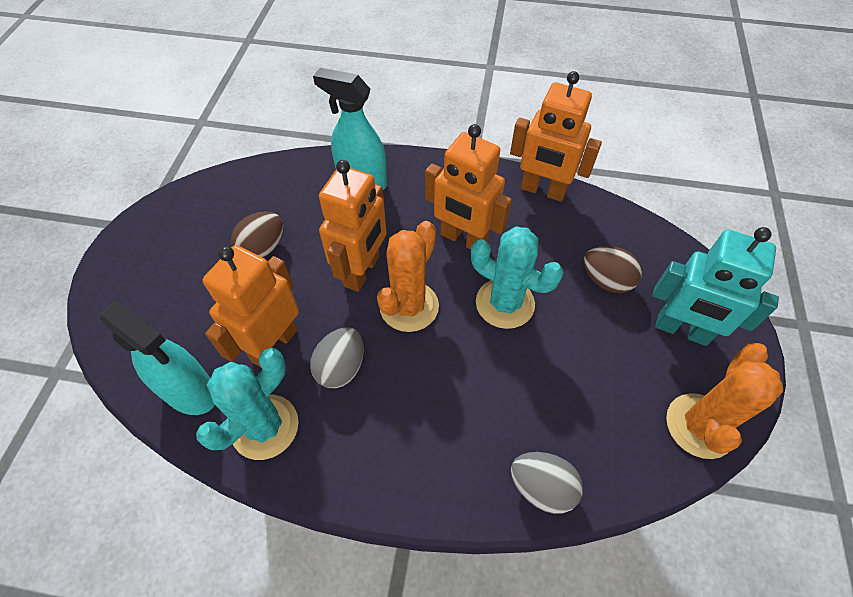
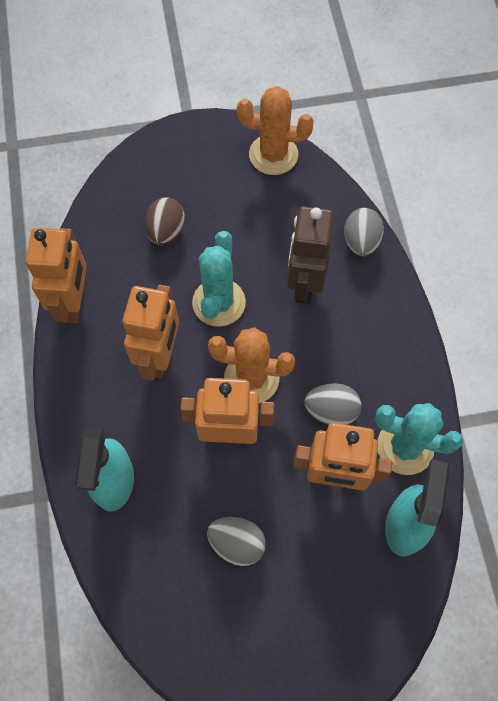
camera: 110 degrees left, 10 degrees up
brown egg [231,212,284,258] -> grey egg [207,517,266,566]
turquoise robot [653,227,779,346] -> none
none -> brown robot [287,206,334,304]

